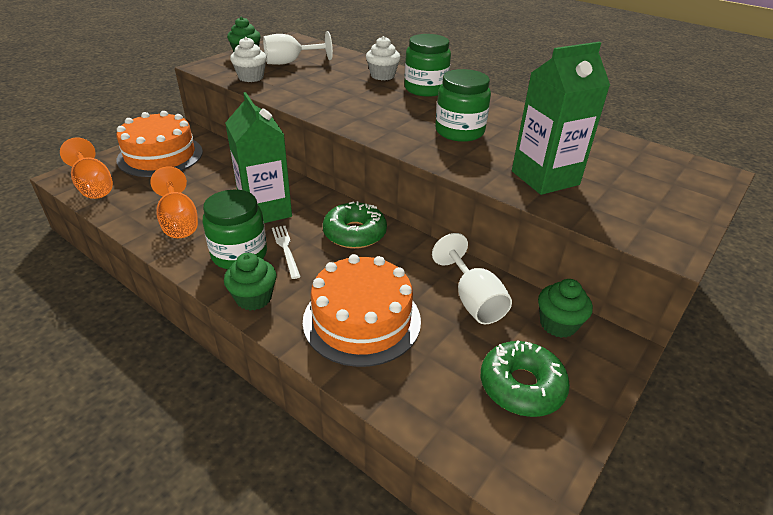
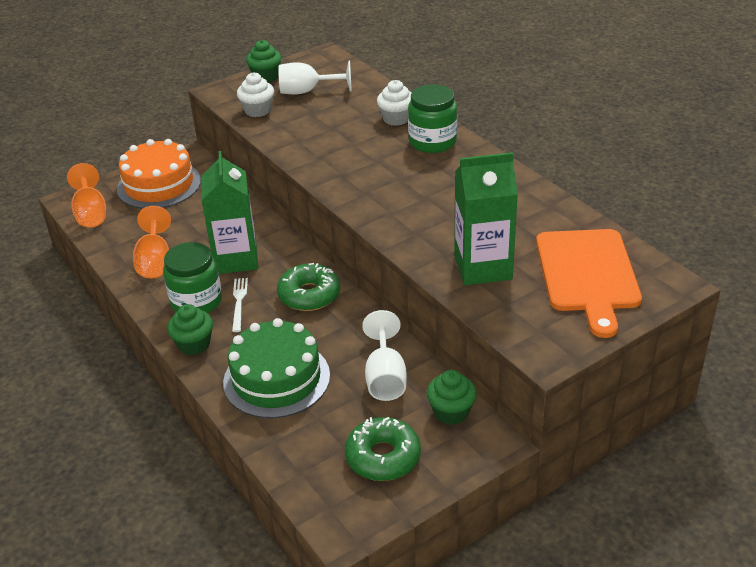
camera: 20 degrees right, 0 degrees up
orange cake [303,254,421,367] -> green cake [223,318,330,418]
green jar [435,69,491,142] -> none
none -> orange cutting board [536,229,642,338]

